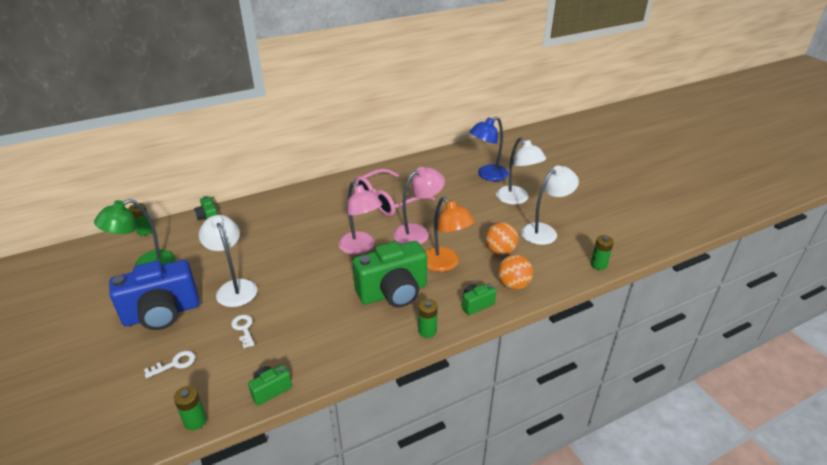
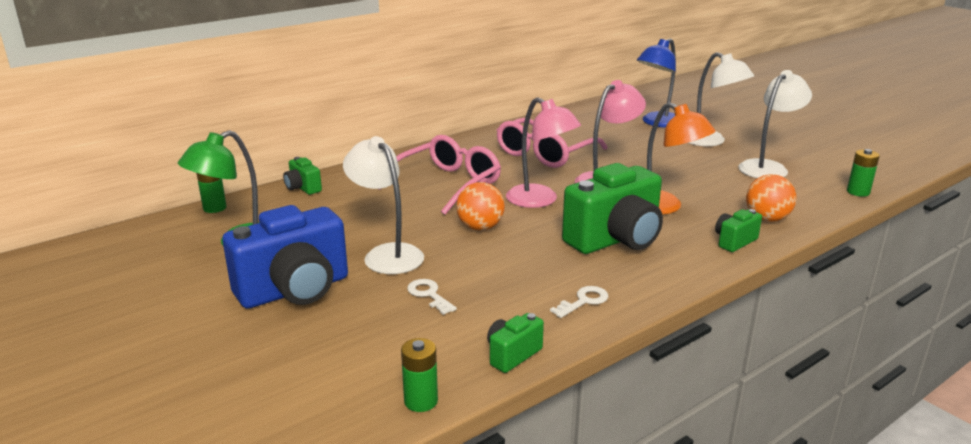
camera: 10 degrees left, 10 degrees down
white key [144,351,195,378] -> white key moved to [550,286,608,318]
green battery [418,299,438,338] -> none
orange ball [485,222,518,255] -> orange ball moved to [456,182,505,231]
none -> pink glasses [379,135,501,215]

